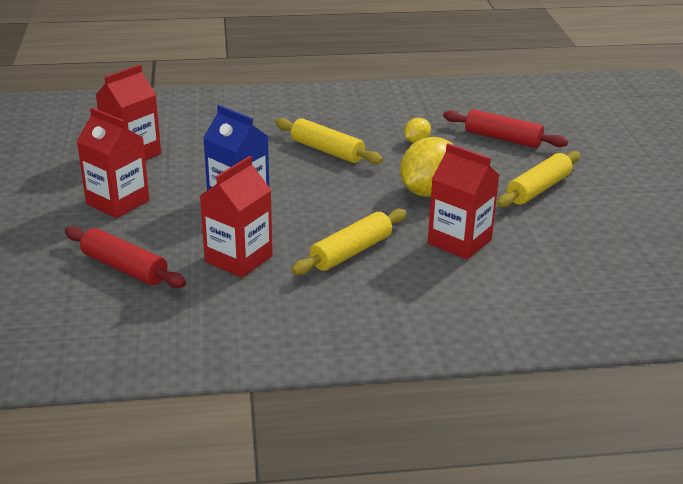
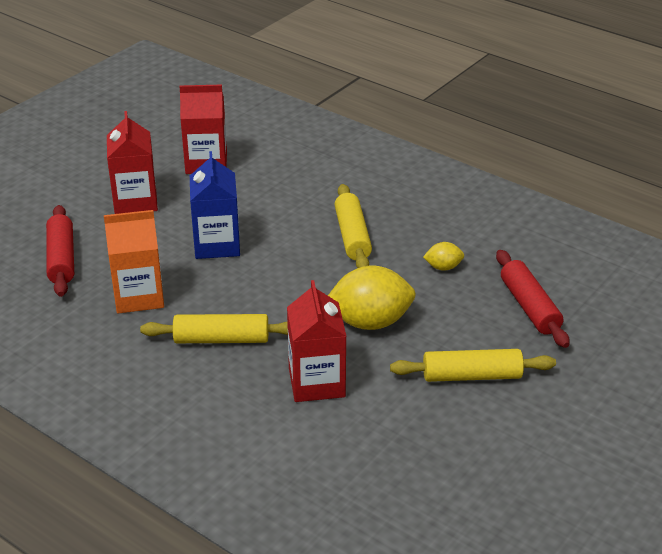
camera: 45 degrees right, 5 degrees up
red carton [200,156,273,278] -> orange carton [104,210,164,313]

